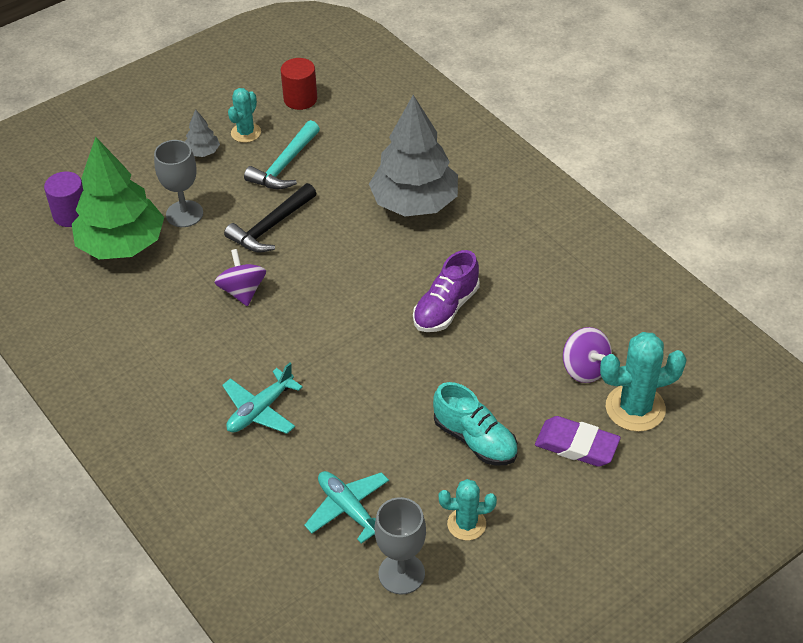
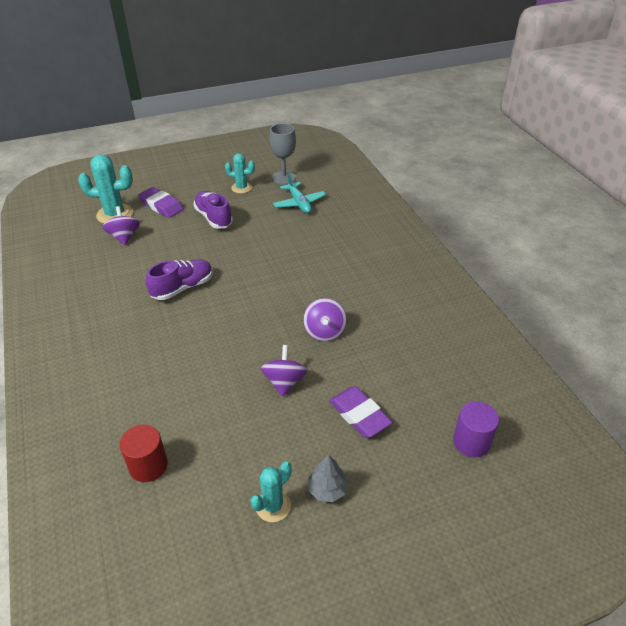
camera: 165 degrees left, 5 degrees down
green tree [72,137,164,259] -> none
grey goblet [154,140,203,227] -> purple eraser [329,386,392,438]
turquoise plane [222,363,303,434] -> none
black hammer [224,183,316,253] -> purple spinning top [261,345,307,397]
turquoise hammer [244,120,320,189] -> none
red cylinder [281,58,317,110] -> red cylinder moved to [120,424,168,482]
grey tree [369,95,458,216] -> none
turquoise shoe [433,382,518,466] -> purple shoe [193,191,233,229]

